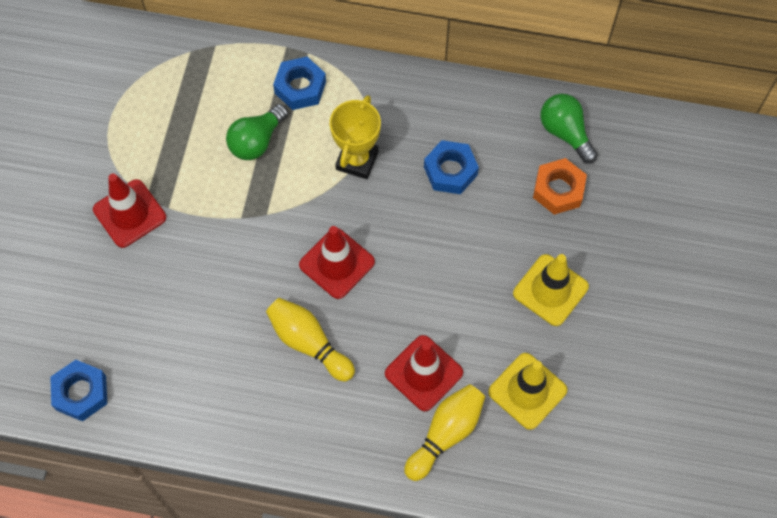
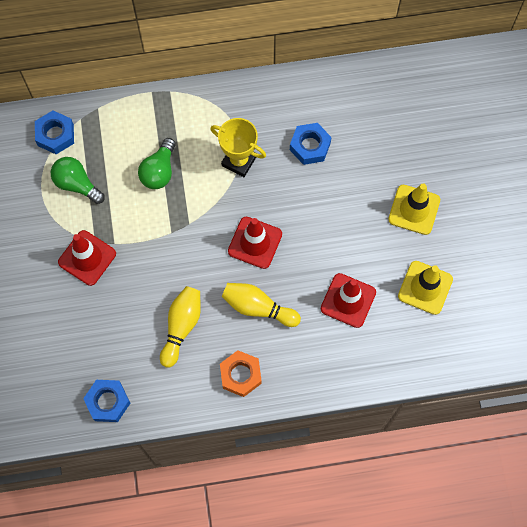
camera: 20 degrees left, 5 degrees up
blue nut [273,57,326,110] -> blue nut moved to [35,110,74,154]
yellow trophy [330,95,381,179] -> yellow trophy turned 60 degrees counterclockwise [210,118,266,177]
yellow bowling pin [404,384,485,481] -> yellow bowling pin moved to [160,286,201,368]
orange nut [533,158,587,215] -> orange nut moved to [220,350,262,397]
green light bulb [540,94,598,164] -> green light bulb moved to [51,157,105,204]

